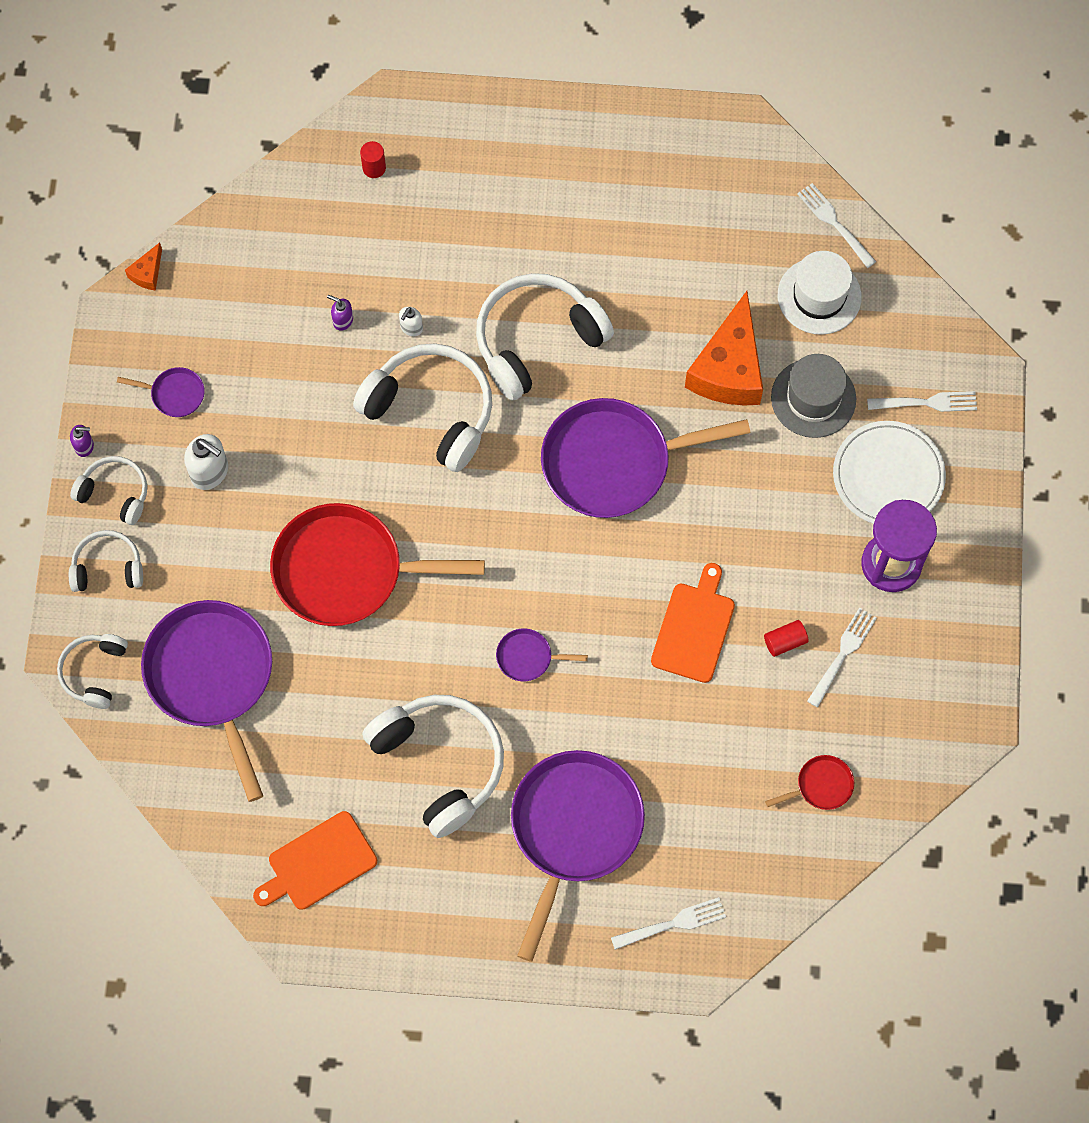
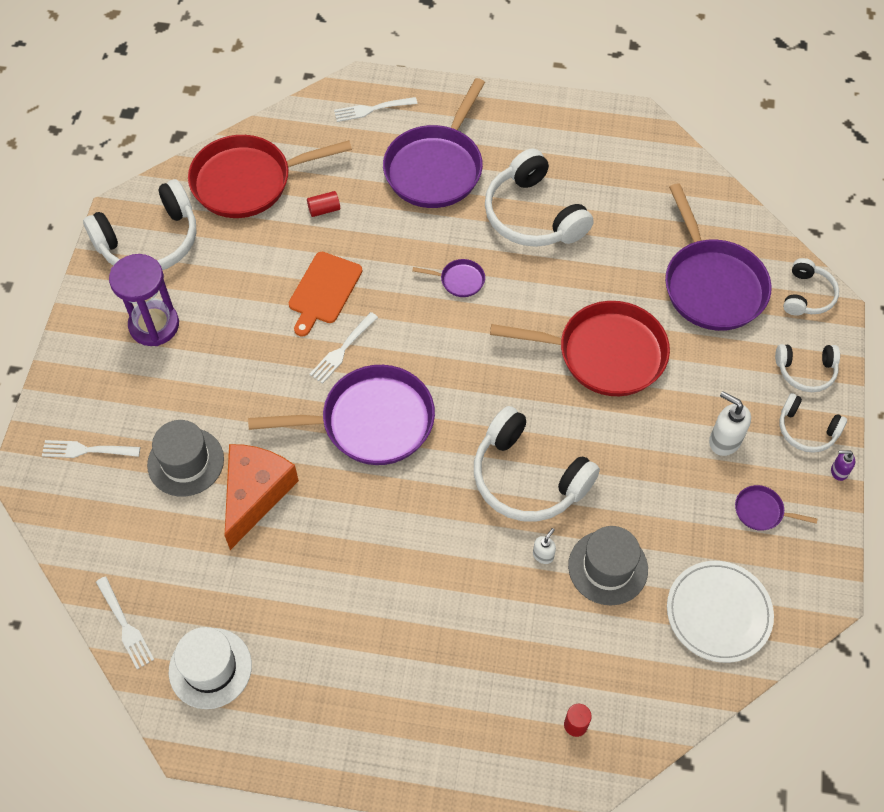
camera: 175 degrees left, 10 degrees down
orange cheese [125,242,162,291] -> none
orange cutting board [253,811,377,910] -> none
purple soap dispenser [327,295,353,331] -> grey hat [568,526,648,605]
white headphones [476,273,614,401] -> white headphones moved to [83,179,196,270]
red cylinder [764,620,809,657] -> red cylinder moved to [307,191,340,217]
red pan [765,755,854,810] -> red pan [188,135,352,218], size x2.36
white hat [778,251,862,335] -> white hat moved to [169,627,252,709]
white fork [807,608,877,707] -> white fork moved to [309,312,378,384]
white plate [833,421,946,524] -> white plate moved to [667,561,774,663]

